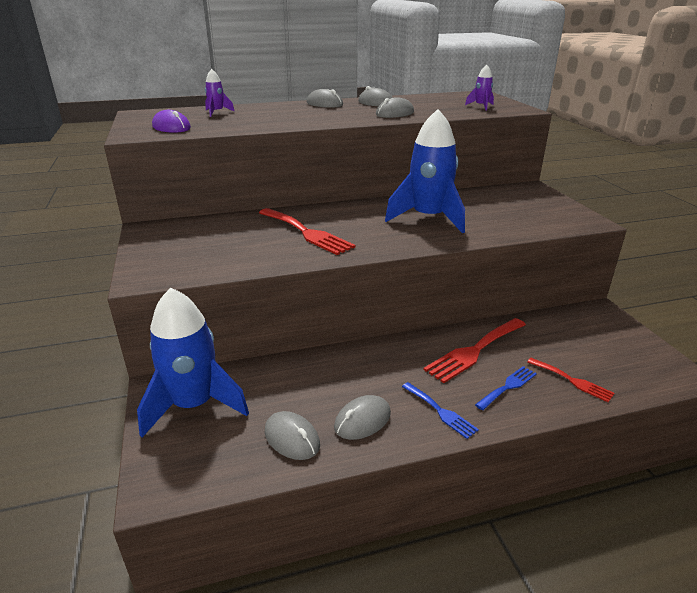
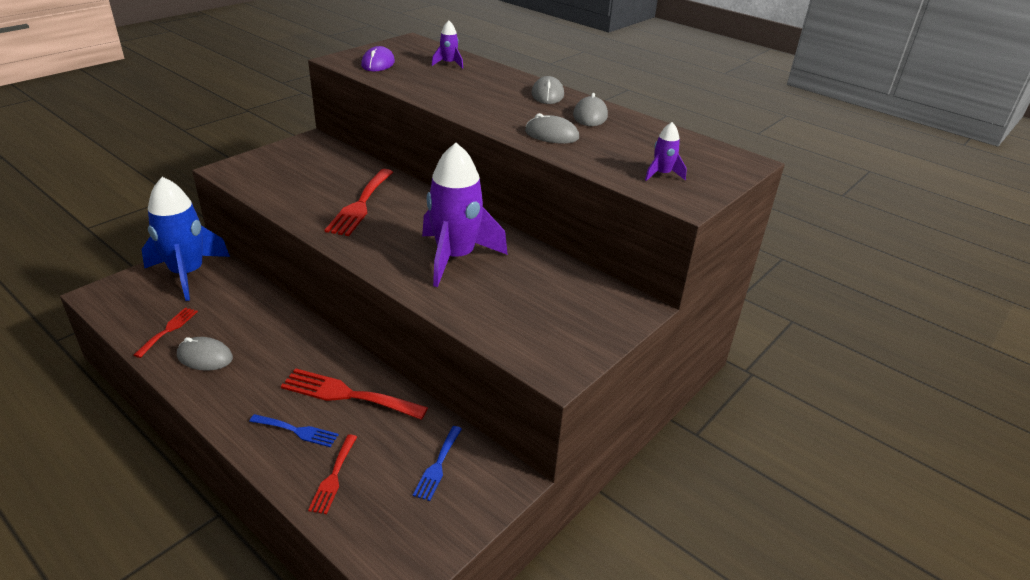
camera: 55 degrees right, 5 degrees up
grey mouse [265,411,320,460] -> red fork [134,308,198,358]
blue rocket [385,109,465,233] -> purple rocket [422,143,508,287]
blue fork [402,382,479,439] -> blue fork moved to [413,426,462,501]

